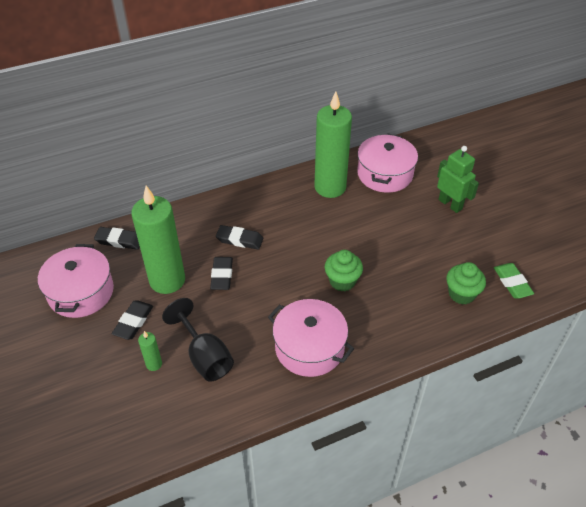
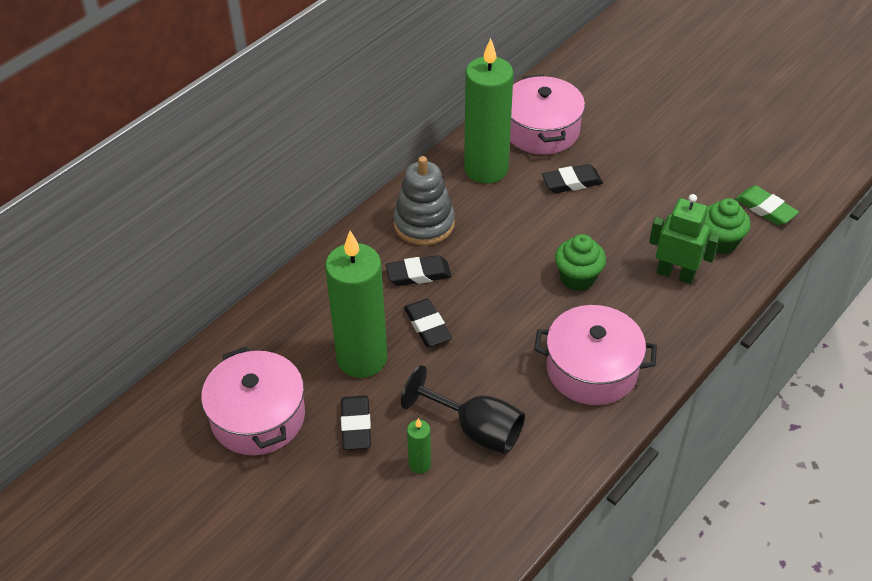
camera: 25 degrees left, 0 degrees up
black eraser [94,227,140,250] -> black eraser moved to [542,164,603,193]
green robot [437,146,479,213] -> green robot moved to [649,194,720,284]
none -> grey stacking toy [393,156,455,246]

